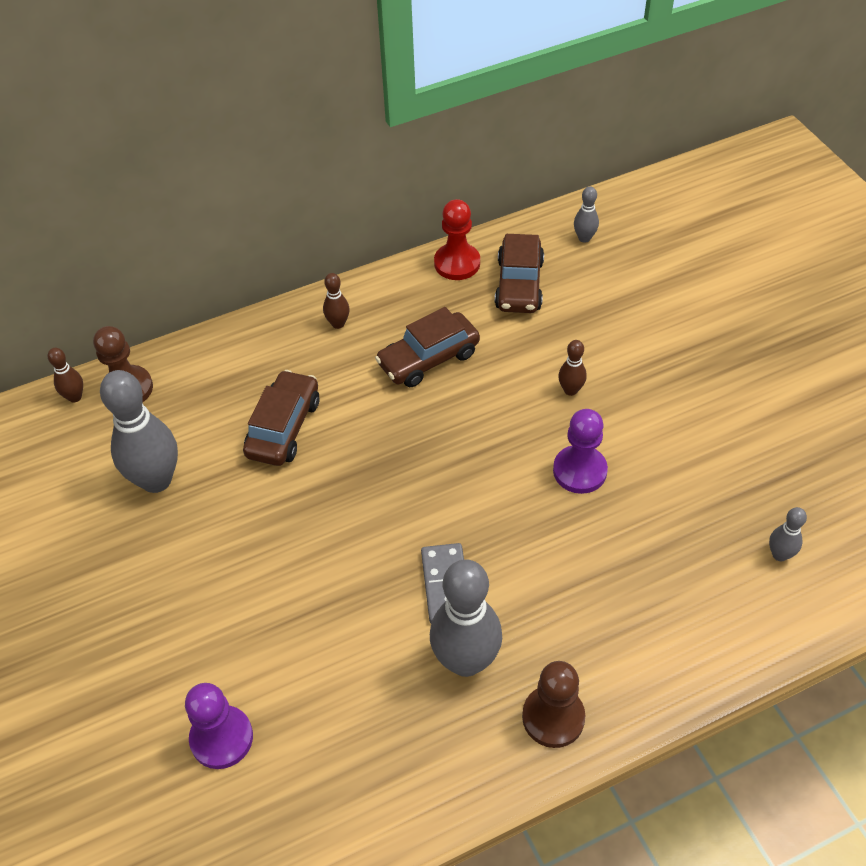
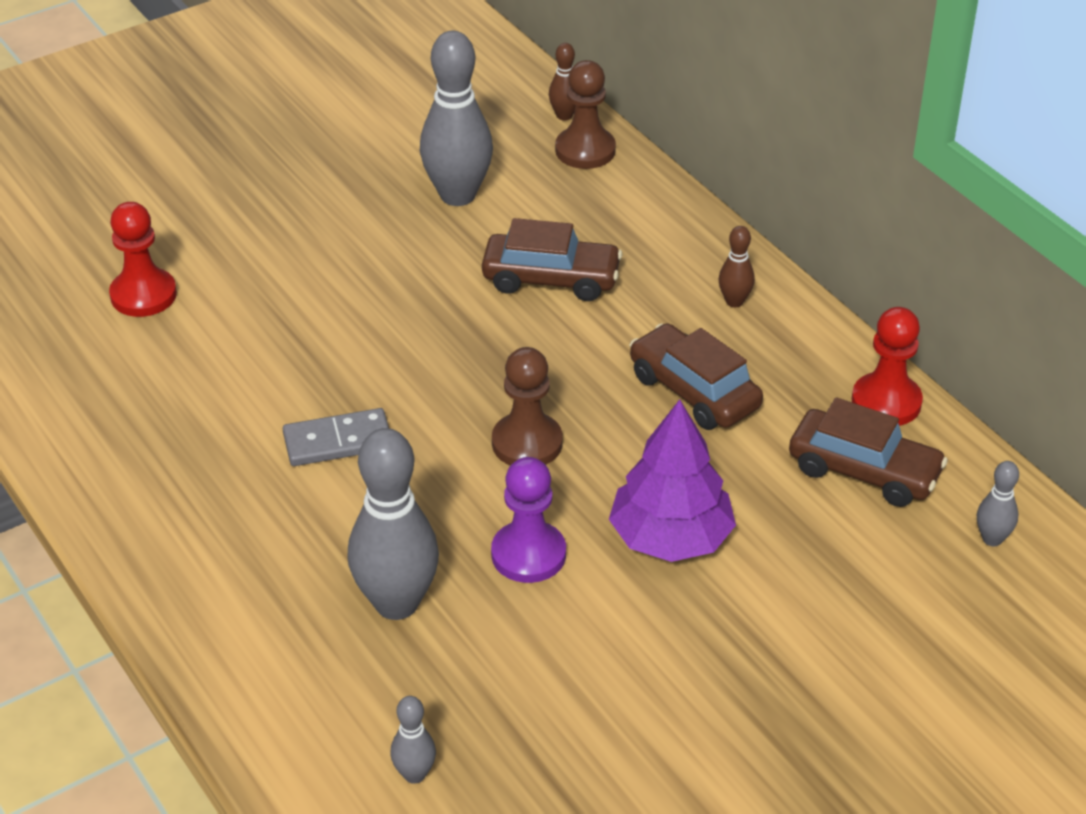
camera: 80 degrees right, 10 degrees down
purple pawn [185,683,253,769] -> red pawn [109,202,177,317]
grey bowling pin [430,559,502,677] -> grey bowling pin moved to [347,428,439,620]
brown car [495,234,544,313] -> brown car turned 150 degrees counterclockwise [789,398,948,507]
brown pawn [522,661,585,748] -> brown pawn moved to [492,347,563,465]
brown bowling pin [558,340,587,396] -> purple tree [609,399,736,562]

